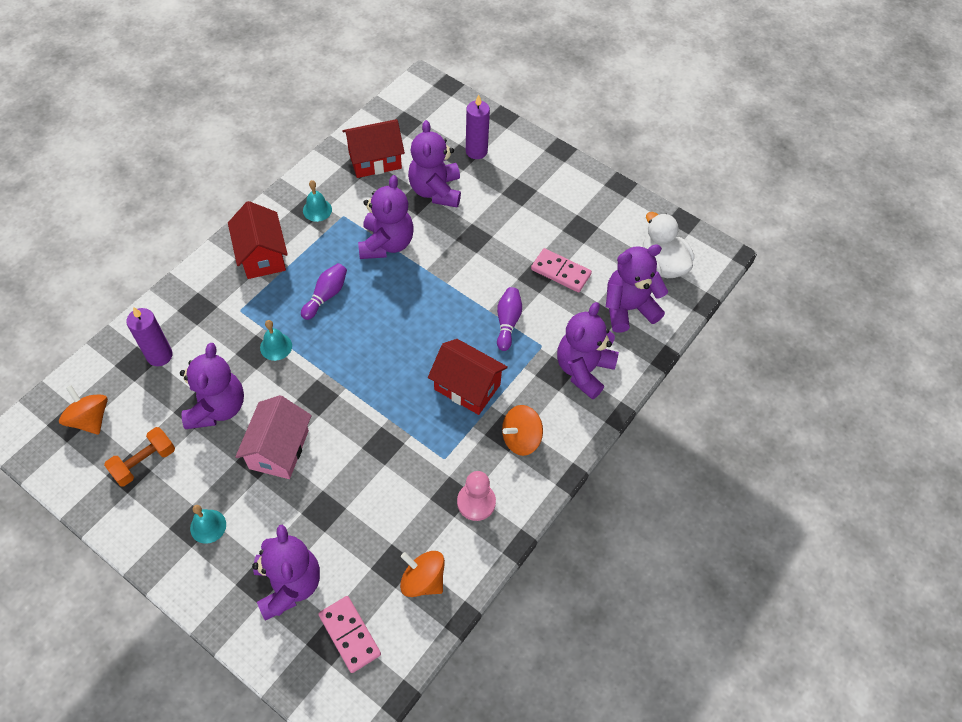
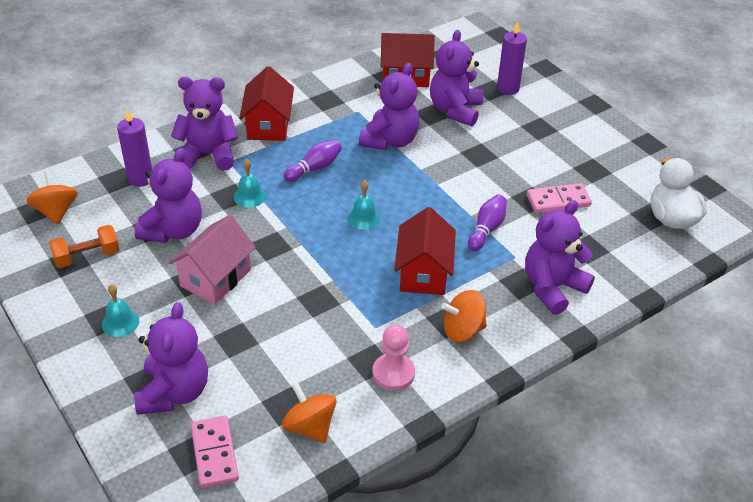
camera: 20 degrees right, 15 degrees down
turquoise bell [303,180,332,222] -> turquoise bell moved to [348,180,380,230]
red house [428,339,508,415] -> red house turned 45 degrees clockwise [394,207,456,295]
pink domino [531,248,592,292] -> pink domino turned 60 degrees counterclockwise [527,183,592,213]
purple teddy bear [606,244,668,333] -> purple teddy bear moved to [171,77,238,171]

